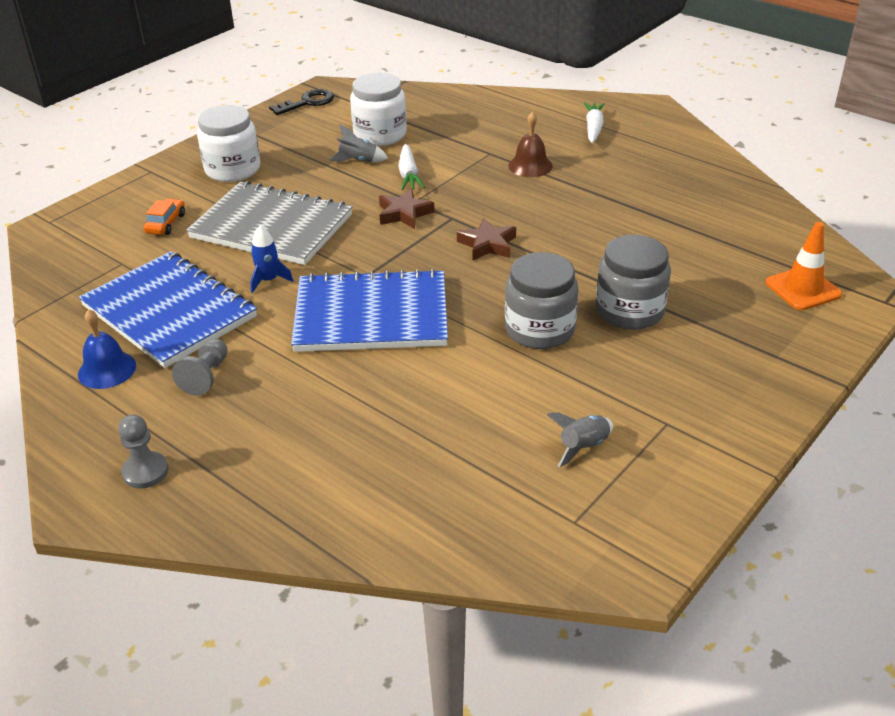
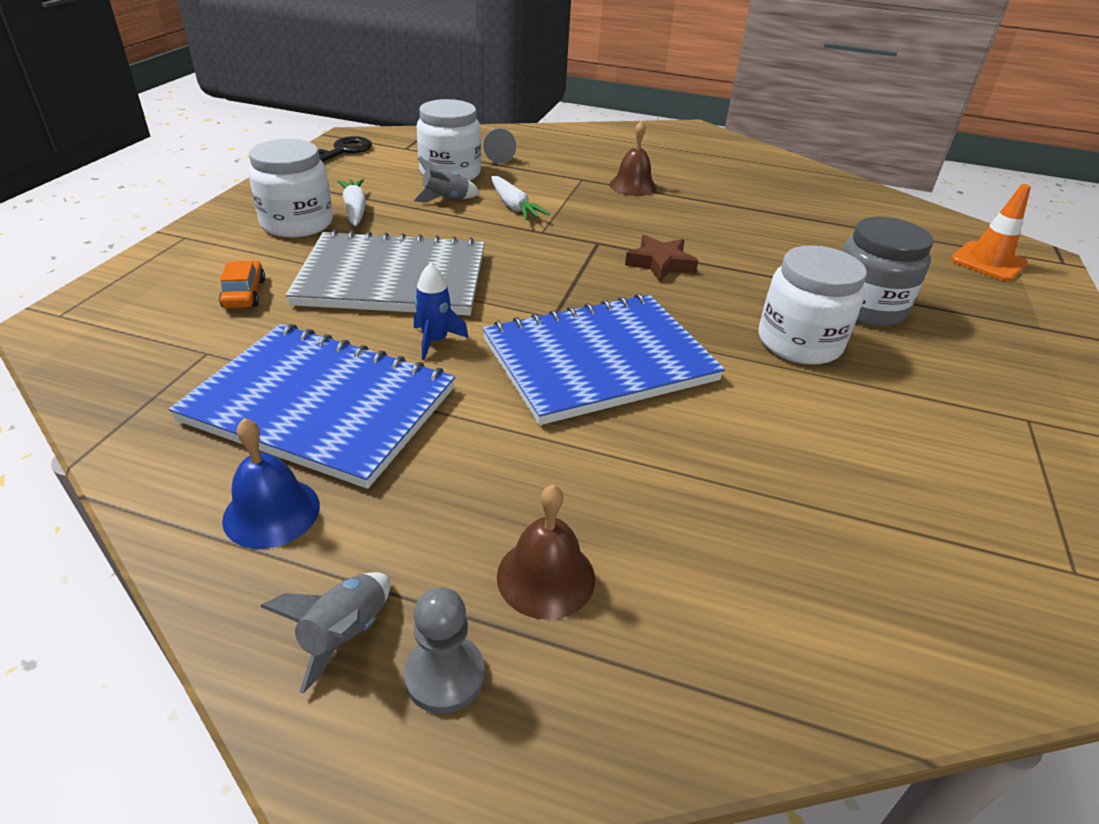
camera: 25 degrees left, 0 degrees up
grey pawn [172,339,228,396] -> grey pawn moved to [483,128,516,163]
brown star [379,189,435,229] -> none
grey jar [505,252,578,349] -> white jar [758,245,867,365]
grey rocket [547,412,613,467] -> grey rocket moved to [261,572,390,693]
white carrot [584,102,605,143] -> white carrot moved to [337,179,366,226]
none -> brown bell [497,485,595,620]

